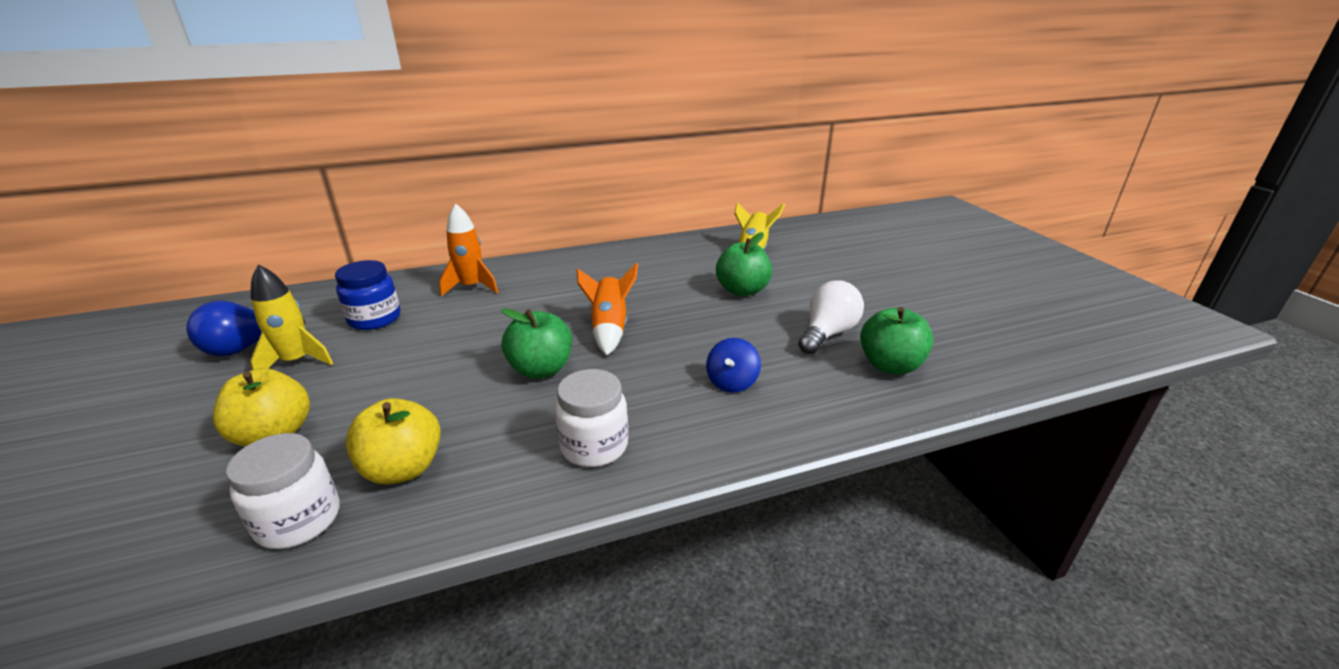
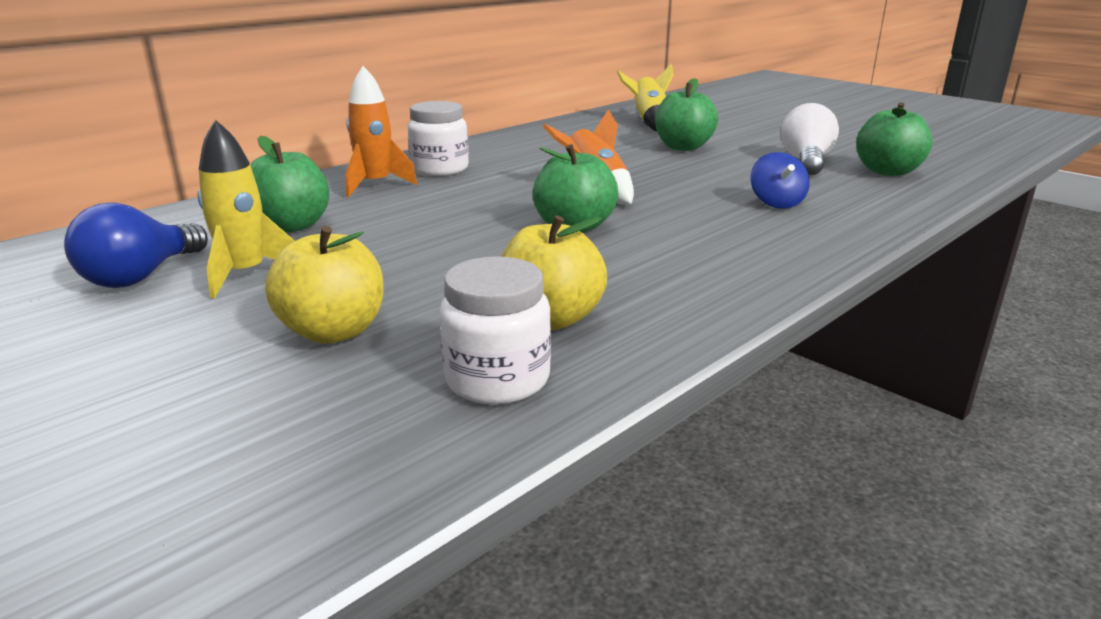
camera: 25 degrees left, 5 degrees down
blue jar [335,260,400,330] -> green apple [250,136,330,233]
white jar [555,369,628,467] -> white jar moved to [408,101,469,176]

